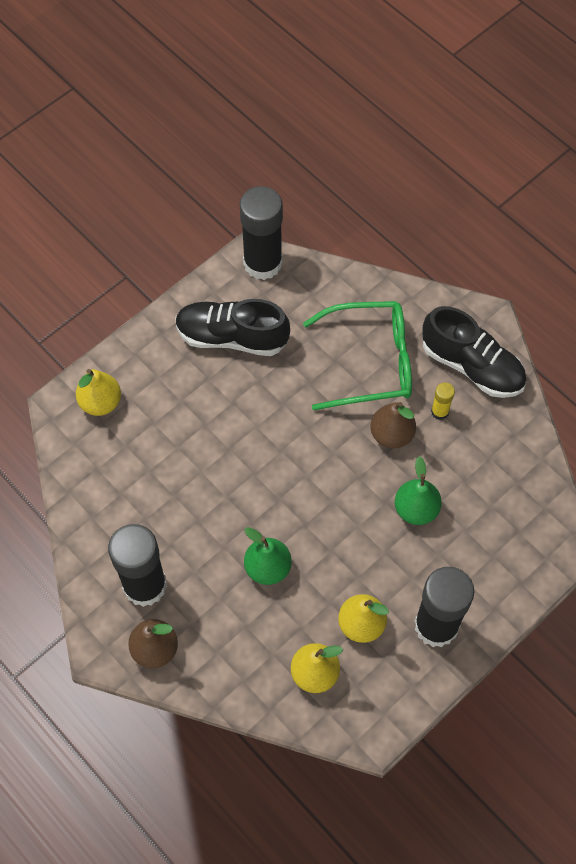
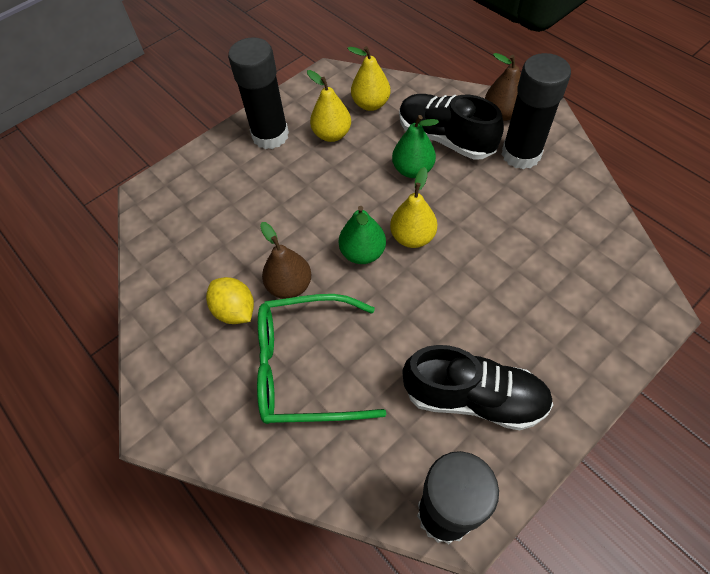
camera: 175 degrees left, 5 degrees down
yellow pear [76,369,121,416] -> yellow pear moved to [390,167,437,248]
green pear [395,456,442,525] -> green pear moved to [339,206,386,264]
black shoe [422,306,527,398] -> black shoe moved to [399,94,504,160]
yellow glue stick [431,382,455,420] -> yellow lemon [206,277,254,324]

